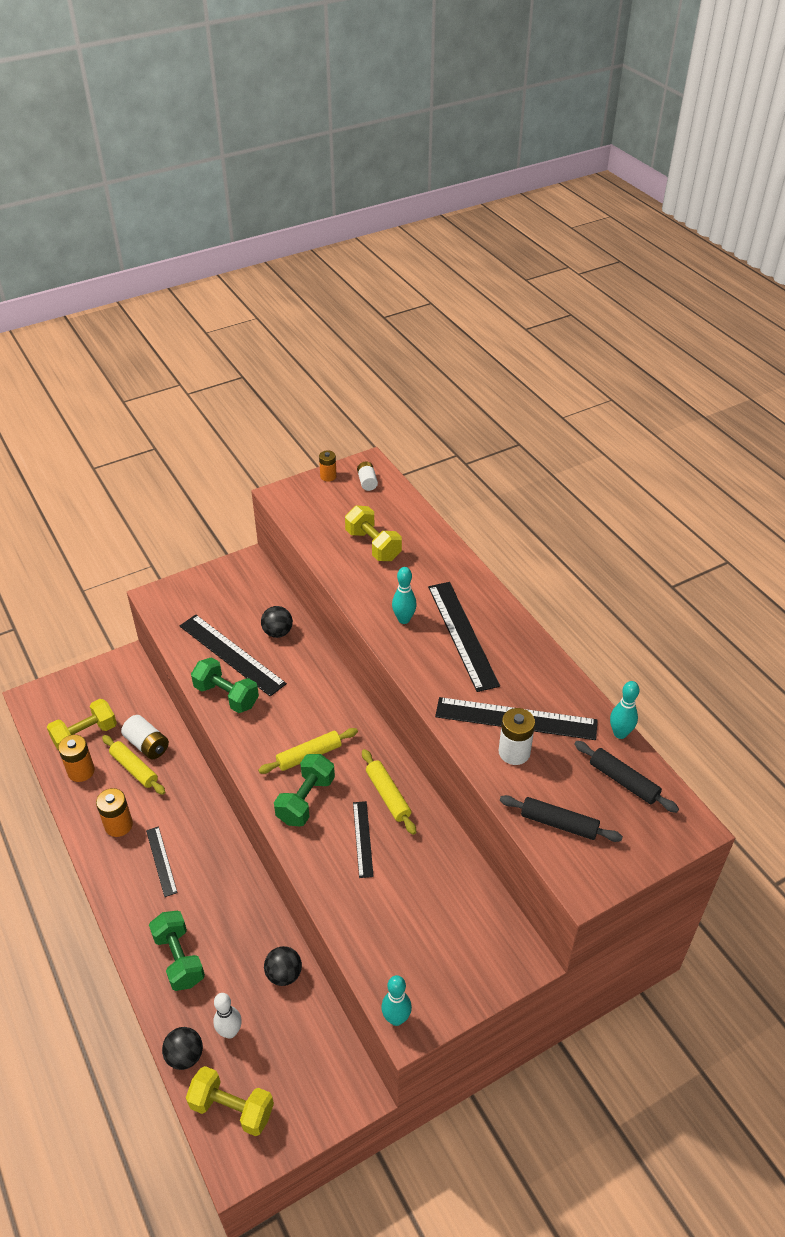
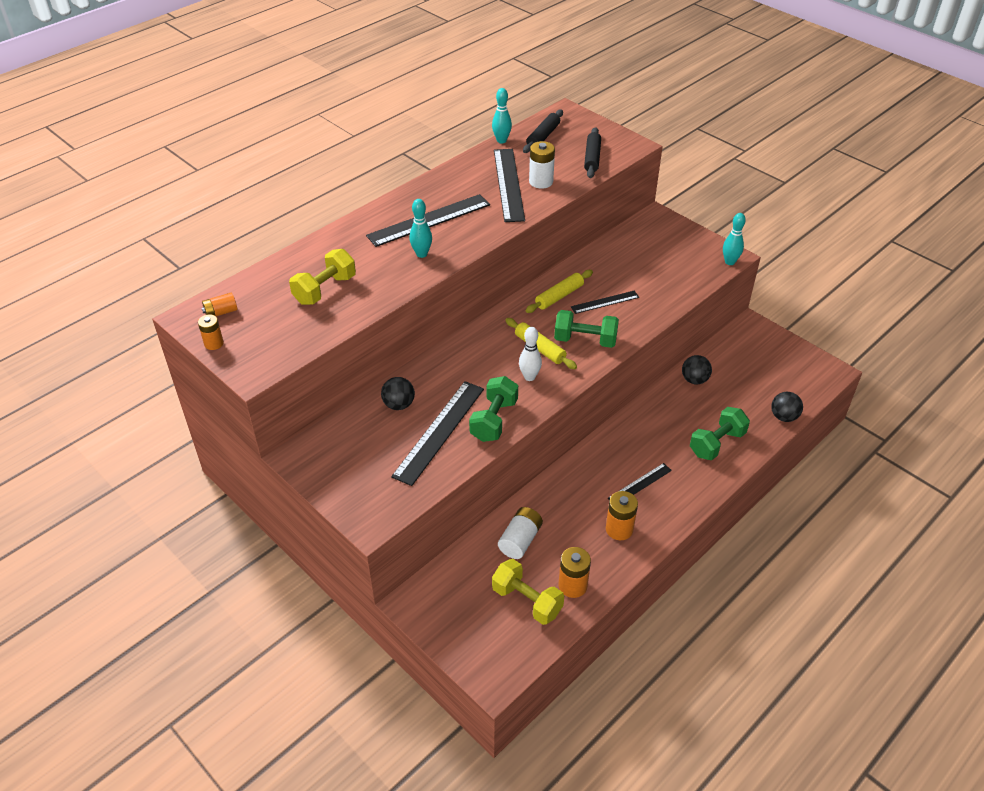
camera: 105 degrees left, 0 degrees up
yellow rolling pin [102,735,165,795] -> none
yellow dumbbell [186,1066,274,1136] -> none
white bowling pin [213,993,242,1039] -> white bowling pin moved to [519,327,542,381]
white battery [357,462,378,491] -> orange battery [202,293,237,316]

